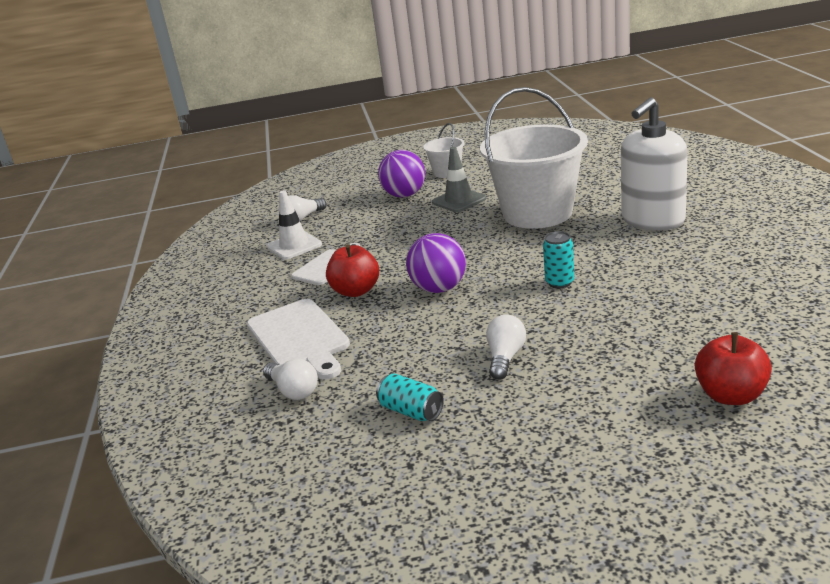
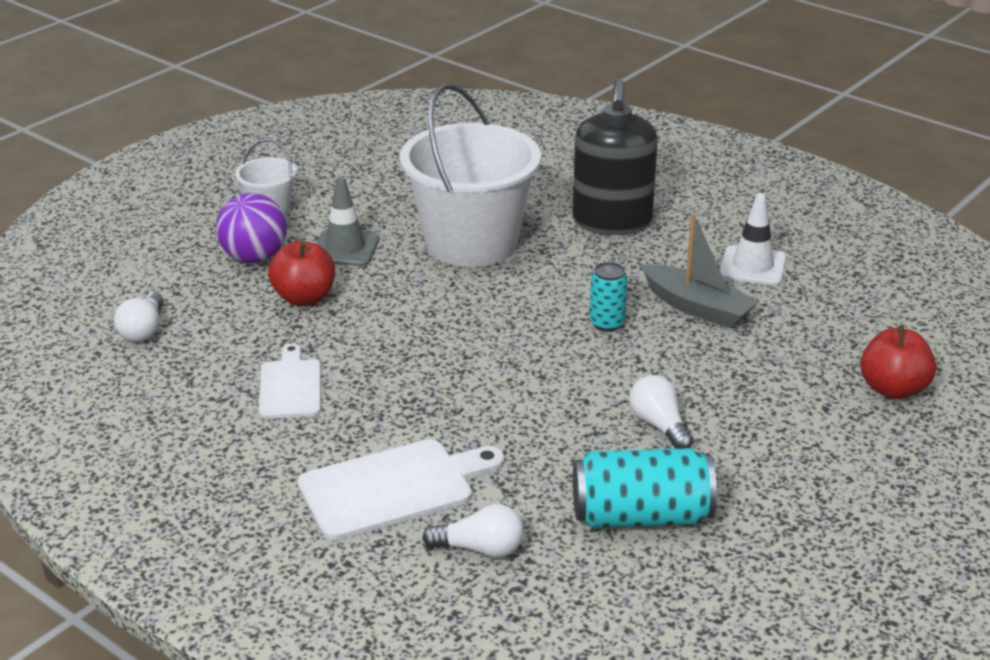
camera: 45 degrees left, 5 degrees up
white cutting board [247,299,350,380] -> white cutting board turned 45 degrees counterclockwise [297,439,504,541]
white traffic cone [267,190,322,260] -> white traffic cone moved to [720,193,786,286]
red apple [326,244,379,297] -> red apple moved to [268,241,335,306]
turquoise can [376,373,444,421] -> turquoise can [573,448,717,528], size x1.77
purple ball [406,233,466,293] -> none
white soap dispenser [621,97,688,231] -> black soap dispenser [572,80,658,235]
none -> grey boat [641,213,759,328]

